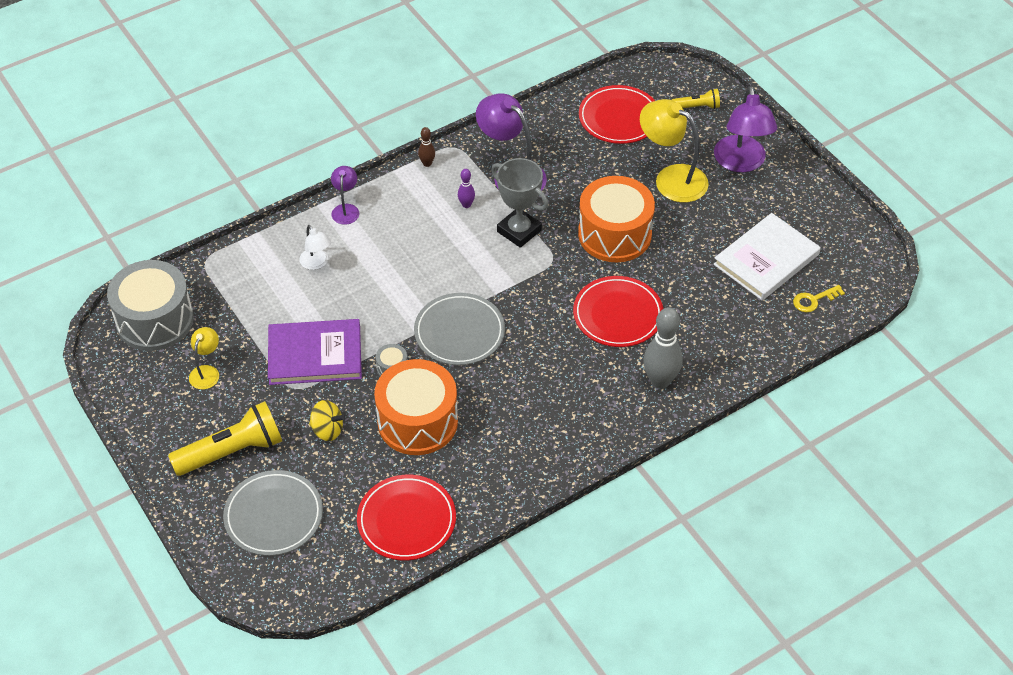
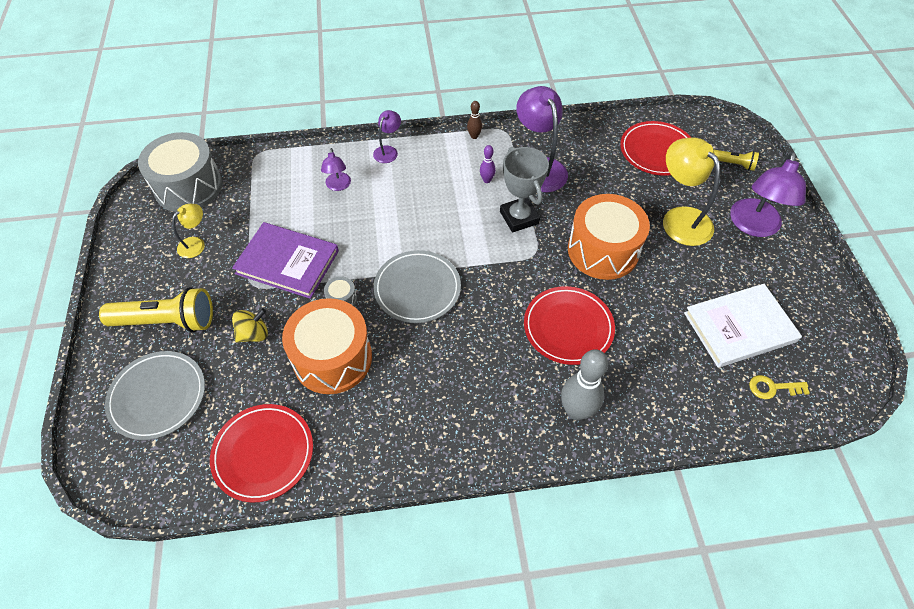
camera: 25 degrees right, 5 degrees up
white lamp [299,225,331,270] -> purple lamp [321,148,351,191]
yellow spinning top [309,400,345,441] -> yellow spinning top turned 75 degrees counterclockwise [232,308,268,342]

